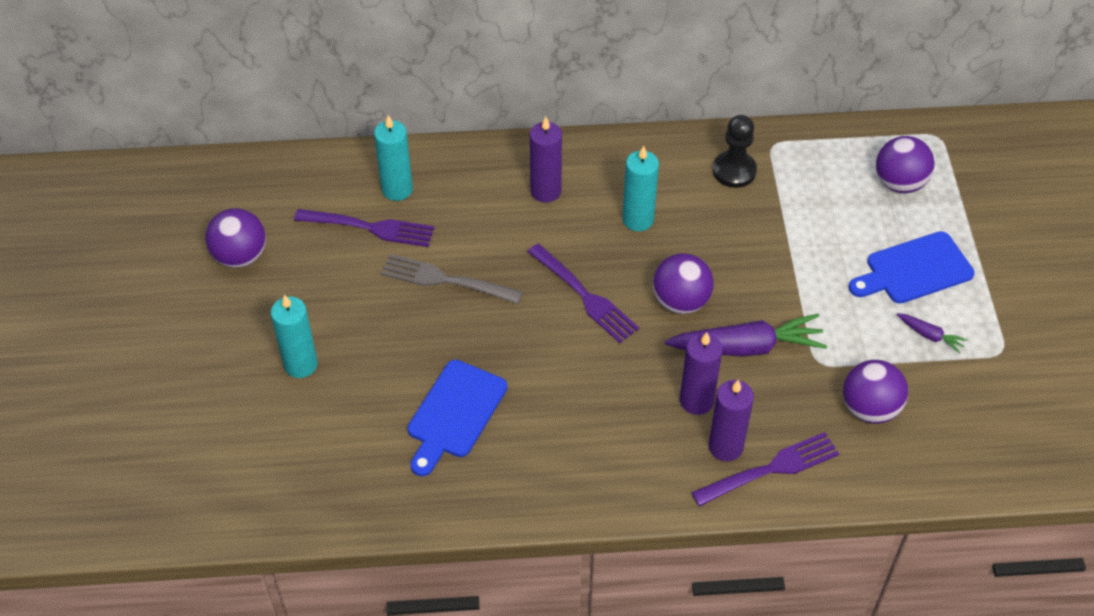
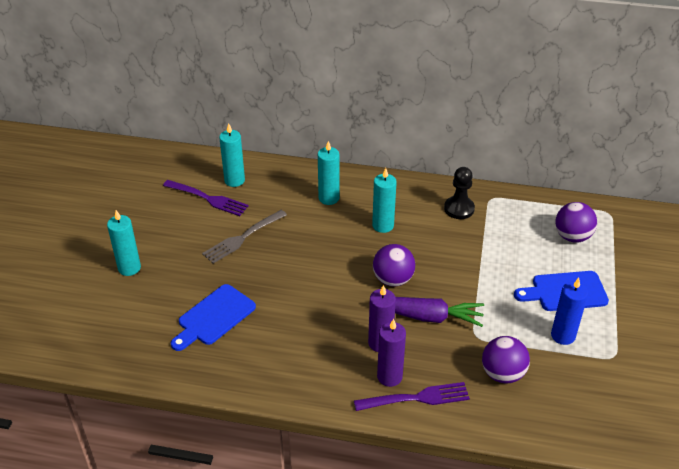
camera: 15 degrees right, 10 degrees down
purple ball [205,208,266,268] -> none
grey fork [381,254,523,304] -> grey fork turned 75 degrees counterclockwise [202,210,287,264]
purple fork [528,244,639,343] -> none
purple candle [530,117,562,202] -> turquoise candle [318,141,339,205]
purple carrot [897,313,968,354] -> blue candle [551,278,588,345]

